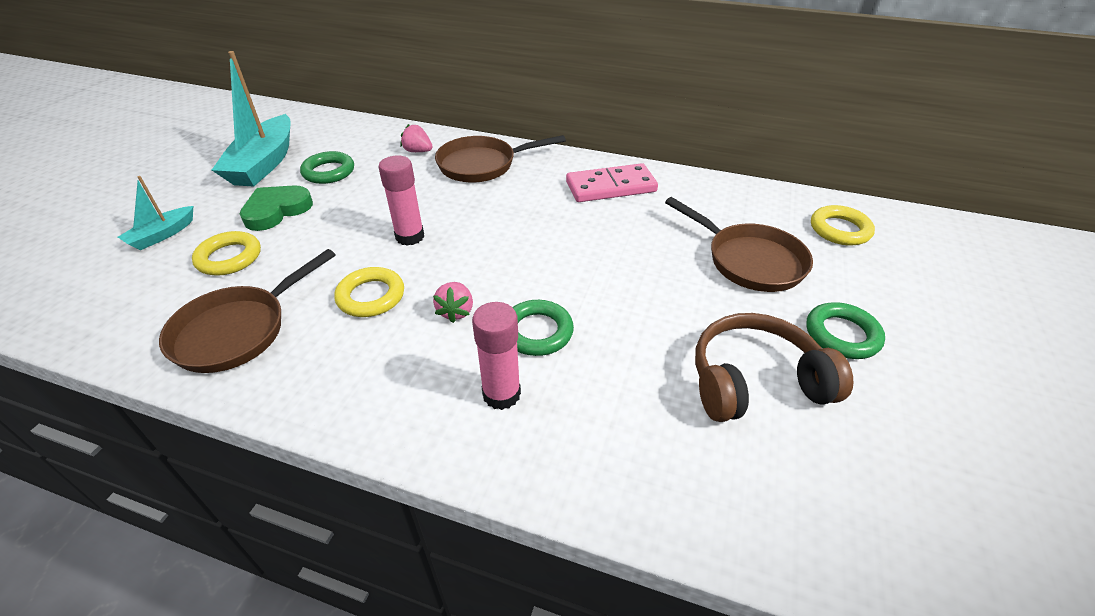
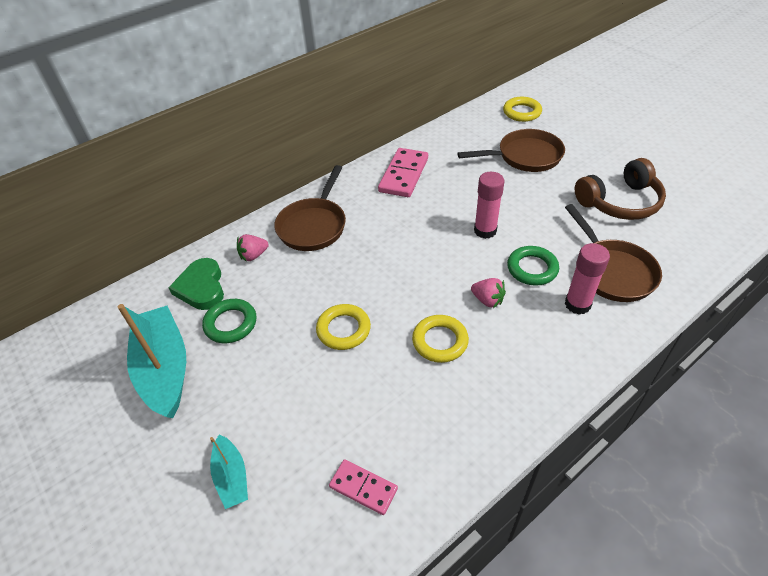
camera: 55 degrees left, 5 degrees up
brown pan [159,249,336,373] -> brown pan moved to [565,204,662,302]
yellow ring [192,231,261,276] -> yellow ring moved to [316,304,371,350]
turquoise boat [212,51,291,186] -> turquoise boat turned 150 degrees counterclockwise [118,304,186,418]
green heart [240,185,313,231] -> green heart moved to [168,258,224,310]
pink glue stick [378,155,424,246] -> pink glue stick moved to [474,172,504,239]
brown headphones [695,313,853,422] -> brown headphones turned 135 degrees counterclockwise [575,158,666,220]
green ring [806,302,885,359] -> none
none -> pink domino [329,459,398,515]

